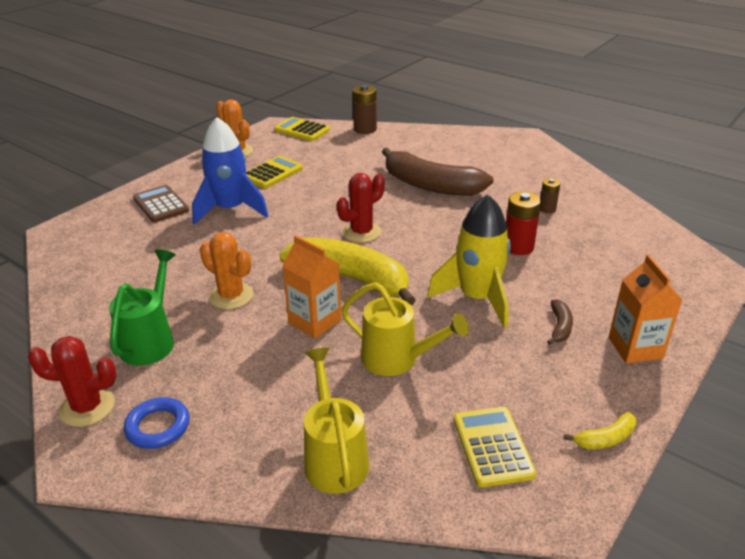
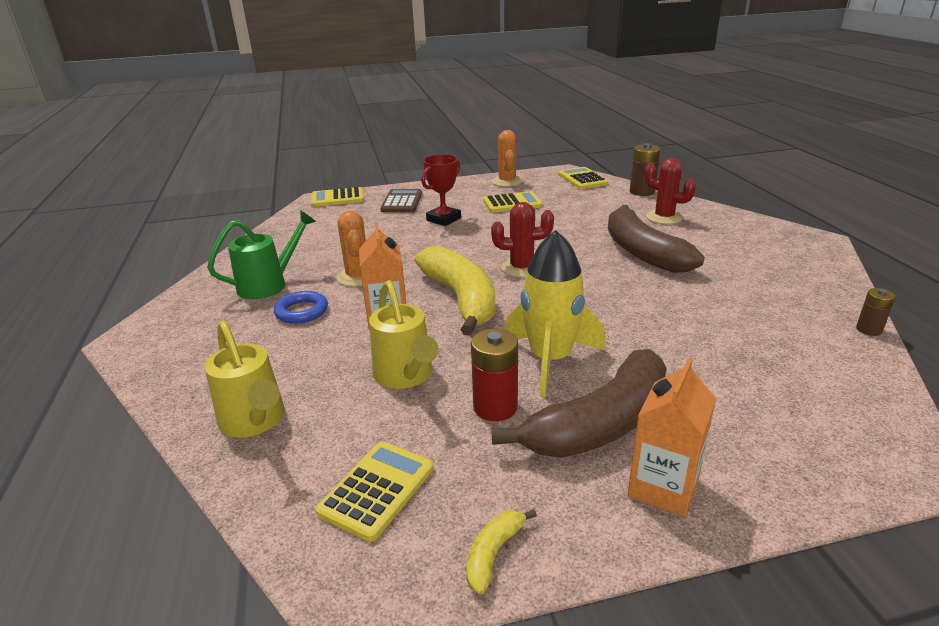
camera: 40 degrees right, 5 degrees down
red cactus [28,336,117,427] -> red cactus moved to [644,158,696,224]
blue ring [124,397,189,449] -> blue ring moved to [274,291,328,324]
blue rocket [192,117,268,225] -> red trophy [421,154,461,226]
yellow watering can [304,347,369,494] -> yellow watering can turned 120 degrees clockwise [204,320,285,438]
red battery [506,191,541,255] -> red battery moved to [471,328,518,421]
brown battery [540,178,560,214] -> brown battery moved to [856,288,896,336]
brown banana [547,299,573,345] -> brown banana [491,349,667,458], size x2.46
yellow banana [564,412,636,449] -> yellow banana turned 105 degrees clockwise [466,509,537,595]
none -> yellow calculator [311,187,364,207]

